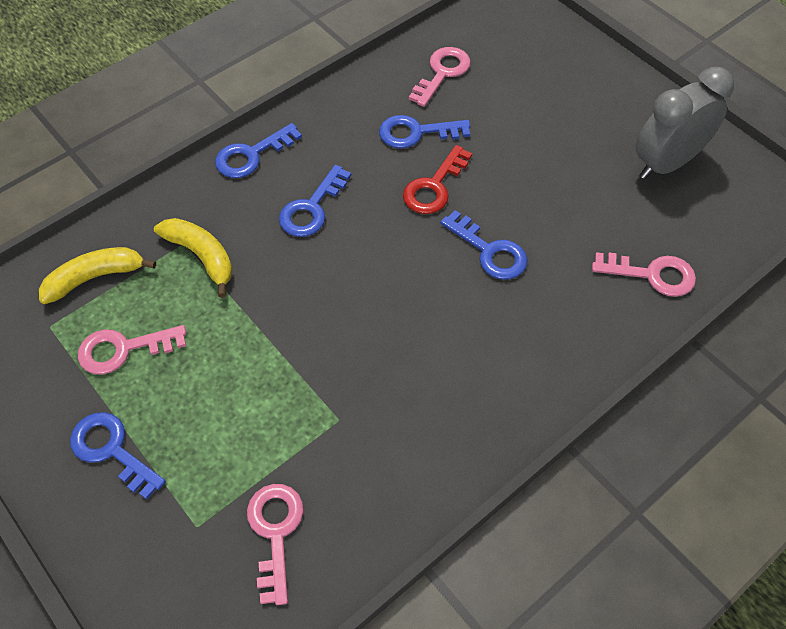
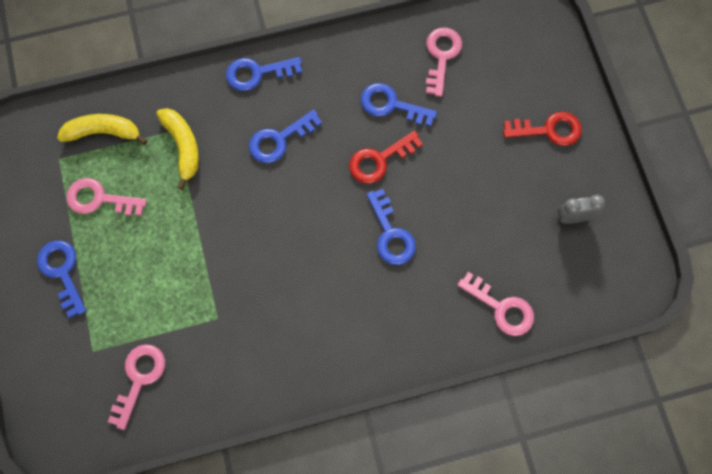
camera: 25 degrees right, 15 degrees up
pink key [409,47,471,107] -> pink key turned 45 degrees counterclockwise [426,27,462,97]
grey clock [636,67,734,179] -> grey clock [557,195,605,224], size x0.52
none -> red key [503,112,582,146]

